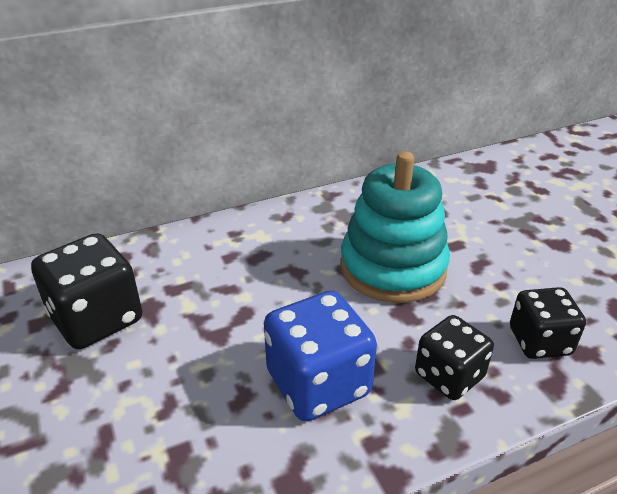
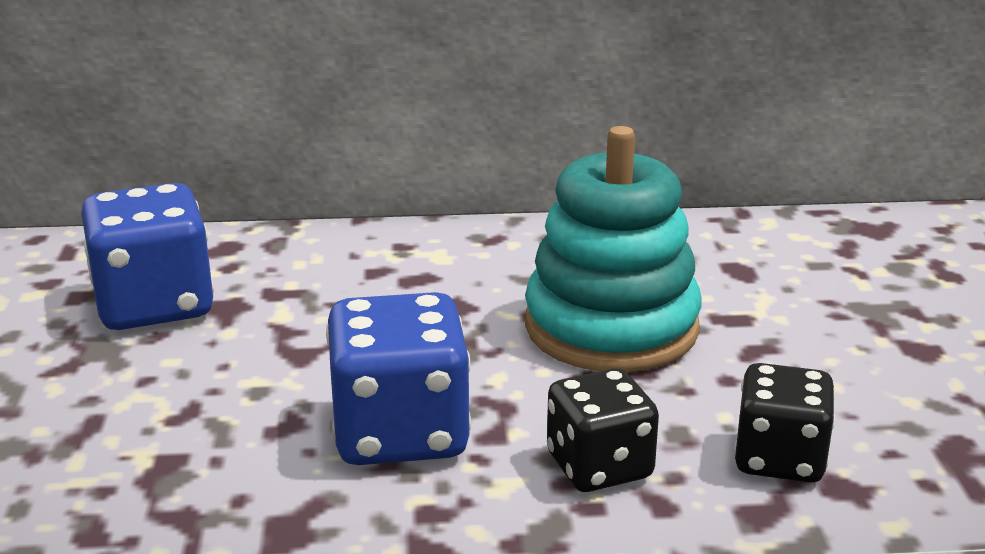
camera: 20 degrees right, 10 degrees down
black dice [31,233,142,349] -> blue dice [81,183,214,330]

